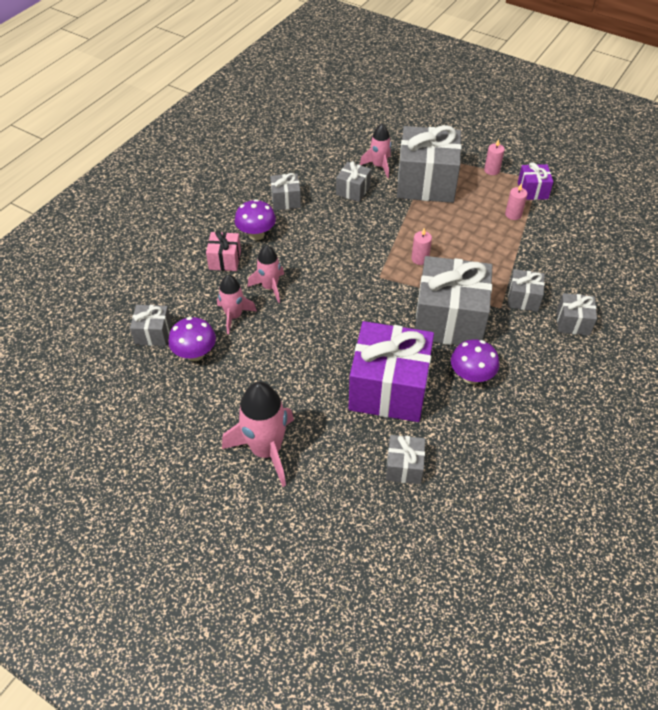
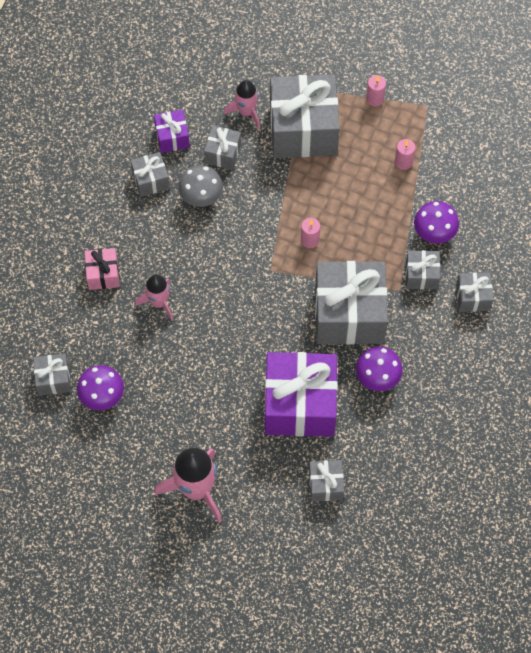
camera: 10 degrees left, 15 degrees up
pink rocket [217,275,257,334] -> none
purple mushroom [235,199,276,240] -> purple mushroom moved to [414,201,459,243]
purple gift [518,162,553,200] -> purple gift moved to [154,110,190,153]
none -> grey mushroom [178,165,223,207]

